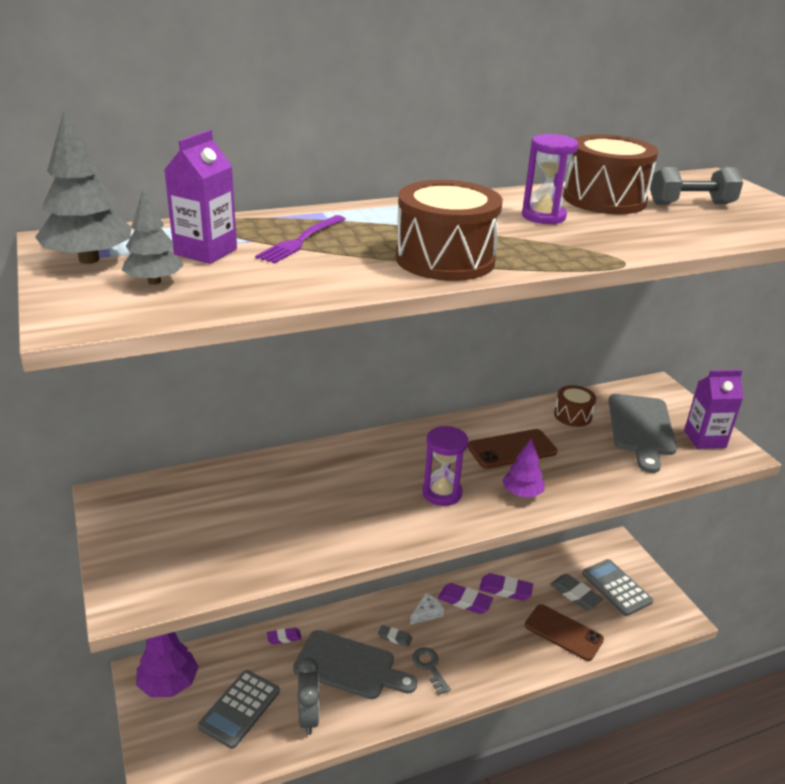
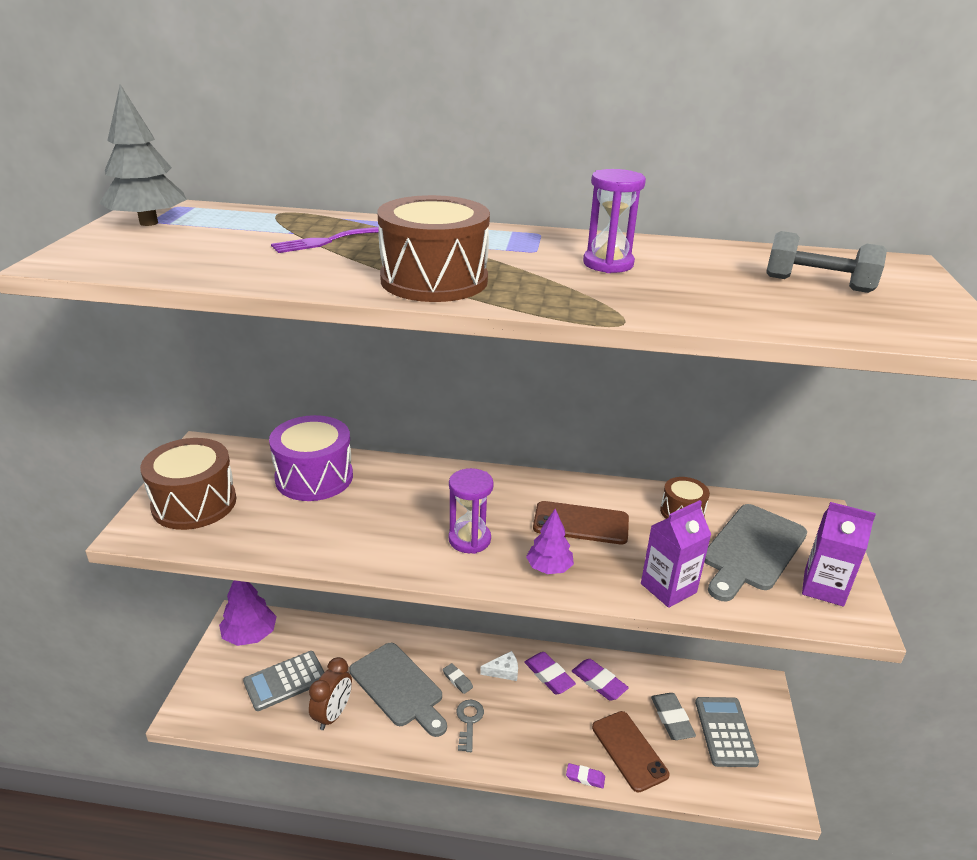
camera: 30 degrees right, 0 degrees up
grey tree [122,190,183,285] -> none
purple carton [164,130,237,264] -> purple carton moved to [641,500,711,608]
purple eraser [267,627,302,644] -> purple eraser moved to [566,763,605,788]
grey clock [297,658,319,735] -> brown clock [309,657,352,730]
brown drum [563,134,658,214] -> brown drum moved to [140,438,236,530]
none -> purple drum [269,415,353,501]

